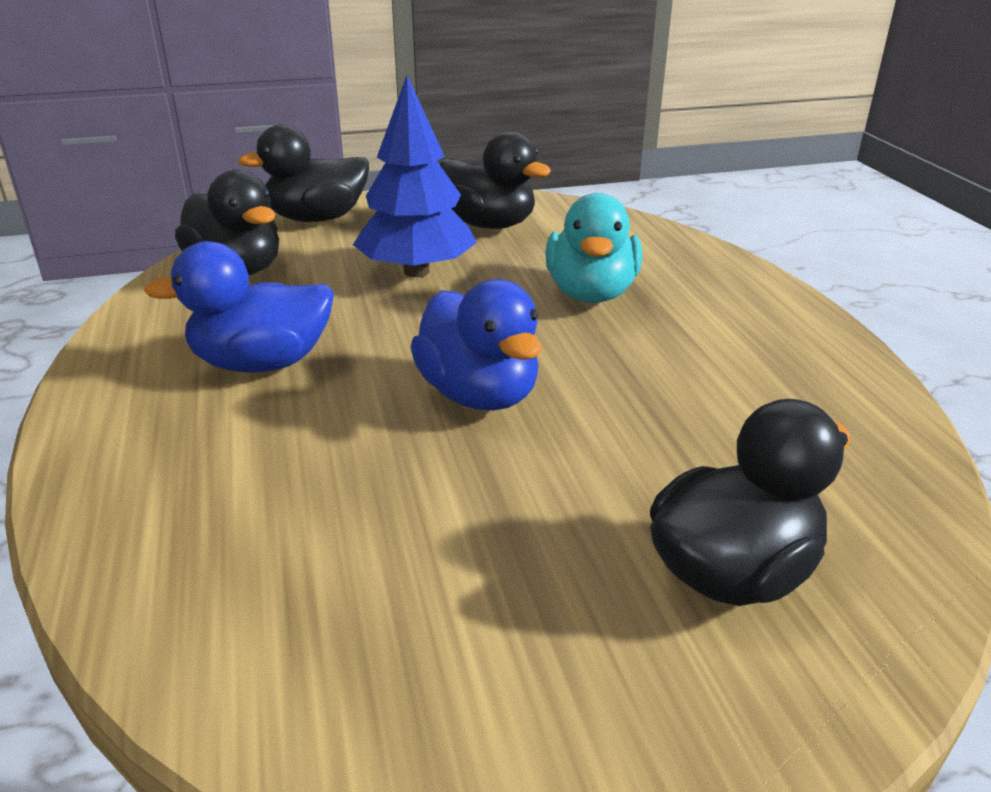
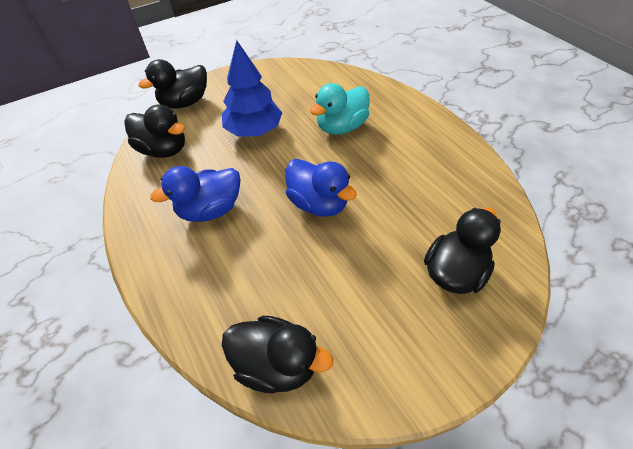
camera: 15 degrees left, 20 degrees up
black duck [440,131,551,229] -> black duck moved to [222,316,333,393]
turquoise duck [545,193,642,303] -> turquoise duck turned 60 degrees clockwise [310,83,370,135]

